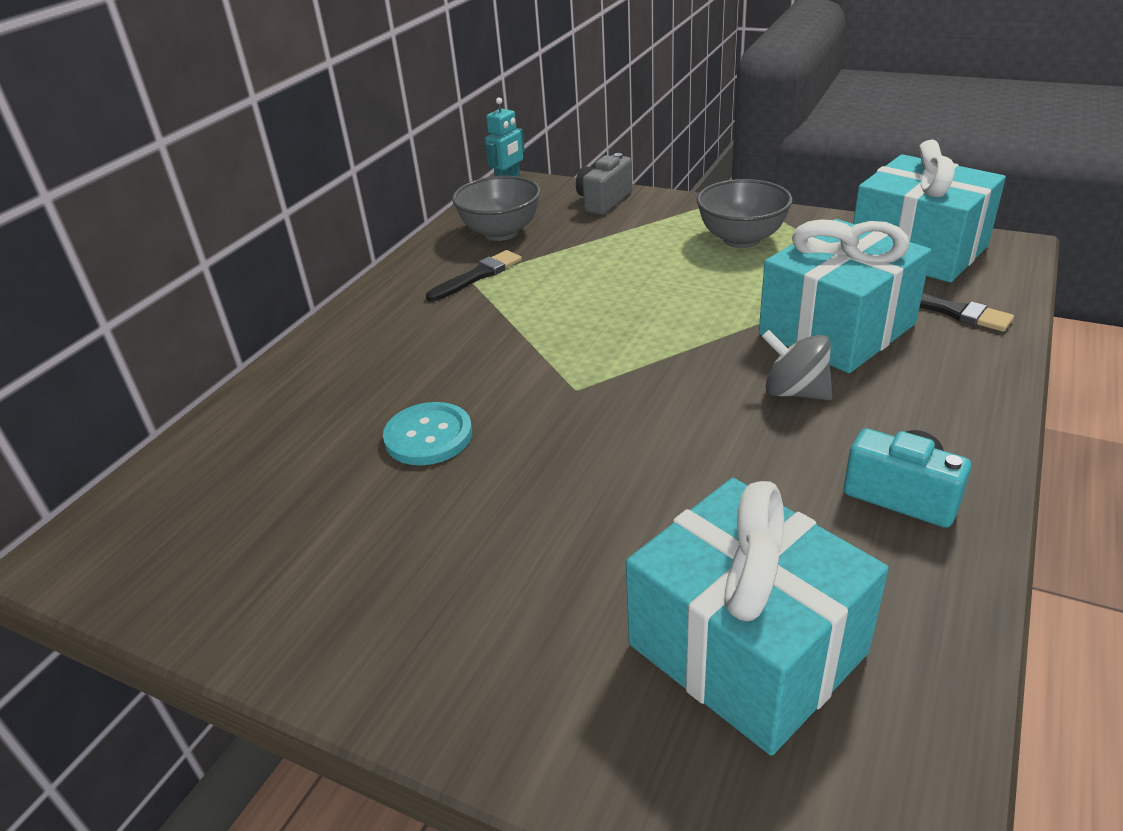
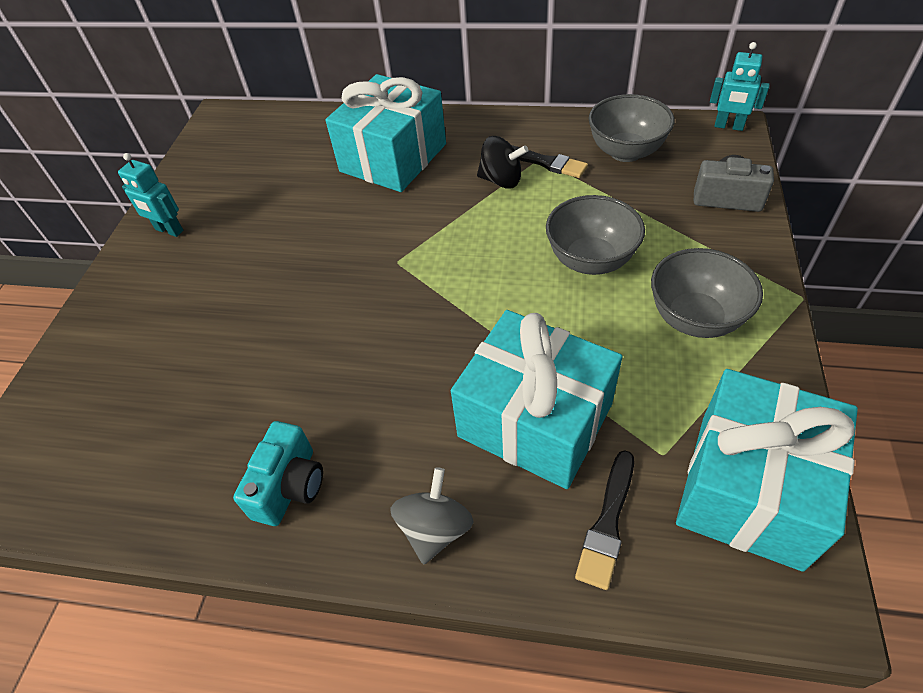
camera: 75 degrees right, 15 degrees up
turquoise button [383,402,472,465] -> none
turquoise gift [626,478,889,756] -> turquoise gift moved to [325,74,446,192]
grey spinning top [762,330,832,400] -> grey spinning top moved to [390,467,474,564]
none -> turquoise robot [118,153,183,237]
none -> black spinning top [477,136,528,189]
none -> grey bowl [546,195,645,275]

